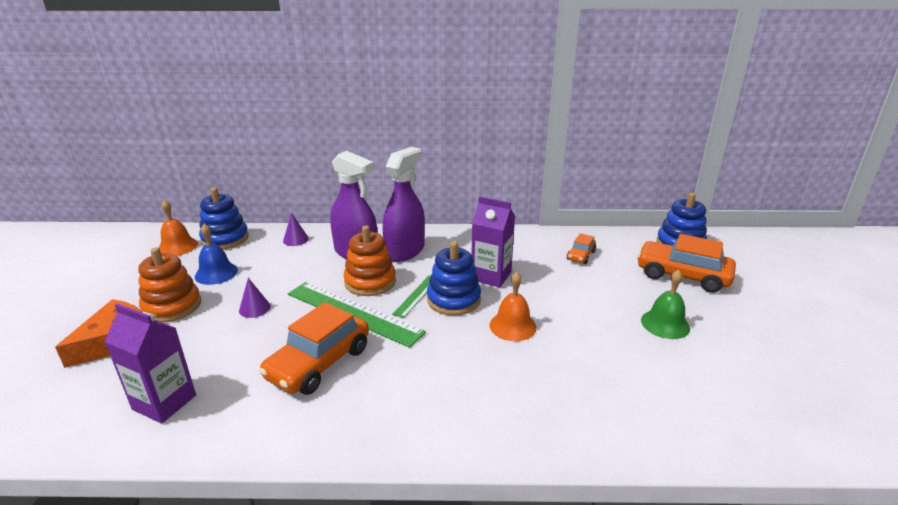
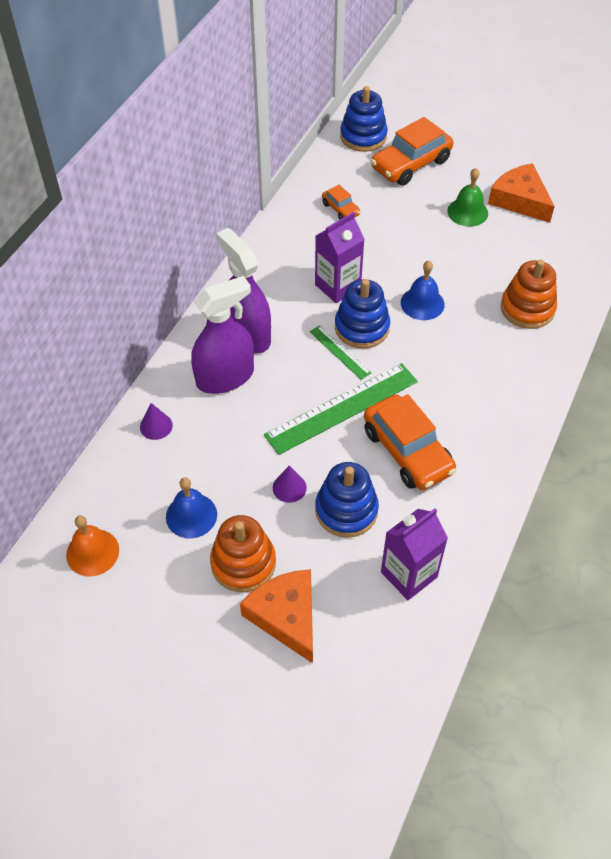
camera: 65 degrees left, 25 degrees up
blue stacking toy [199,188,249,250] -> blue stacking toy moved to [315,462,379,538]
orange stacking toy [343,225,396,296] -> orange stacking toy moved to [501,259,557,329]
orange bell [489,272,537,341] -> blue bell [401,261,445,320]
none -> orange cheese [488,163,555,223]

